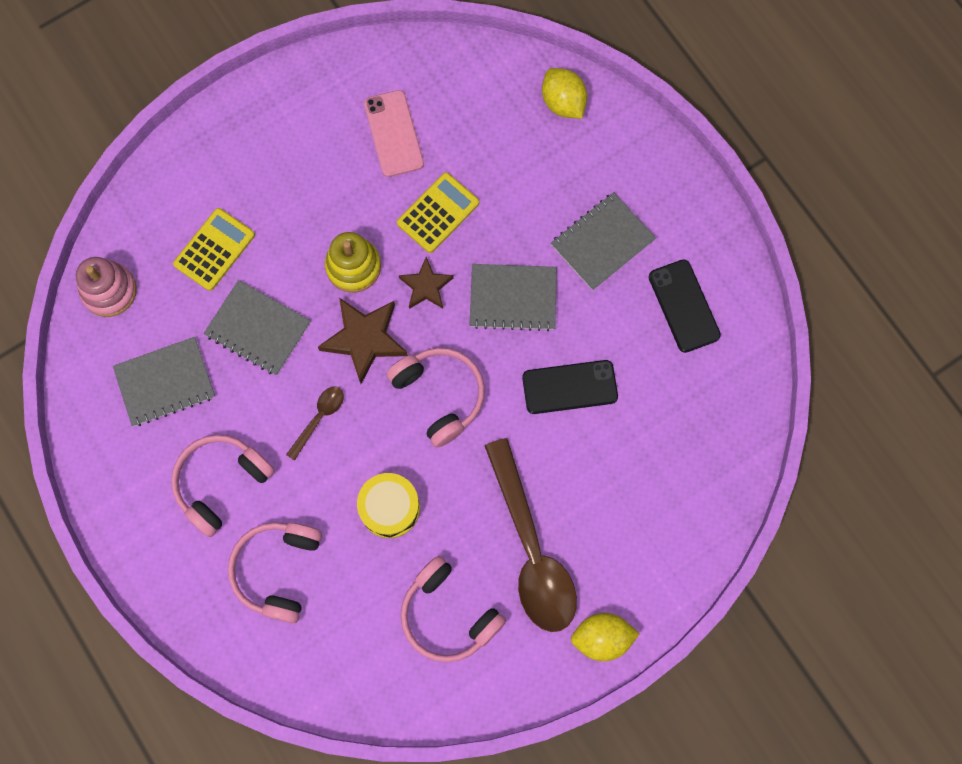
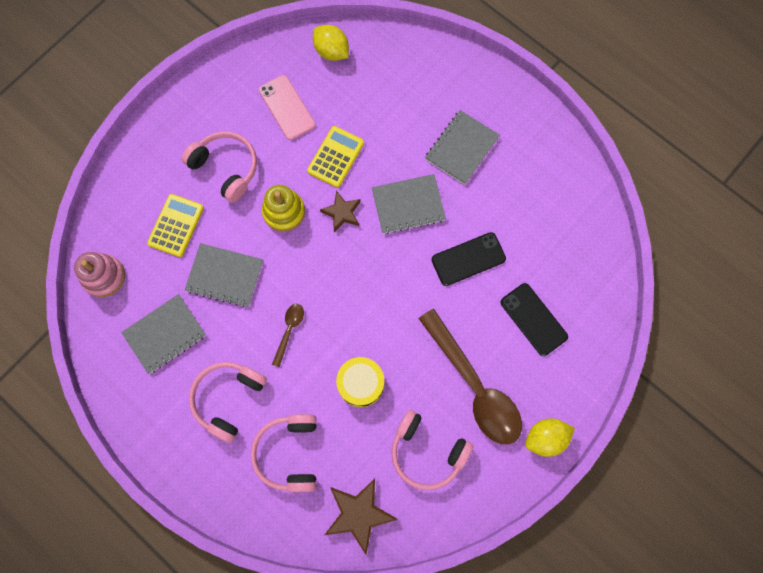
camera: 15 degrees left, 0 degrees up
brown star [318,298,408,384] -> brown star moved to [325,479,398,554]
pink headphones [386,348,485,448] -> pink headphones moved to [182,131,257,203]
yellow lemon [542,68,587,119] -> yellow lemon moved to [313,25,349,61]
black phone [649,259,721,353] -> black phone moved to [501,283,568,356]

